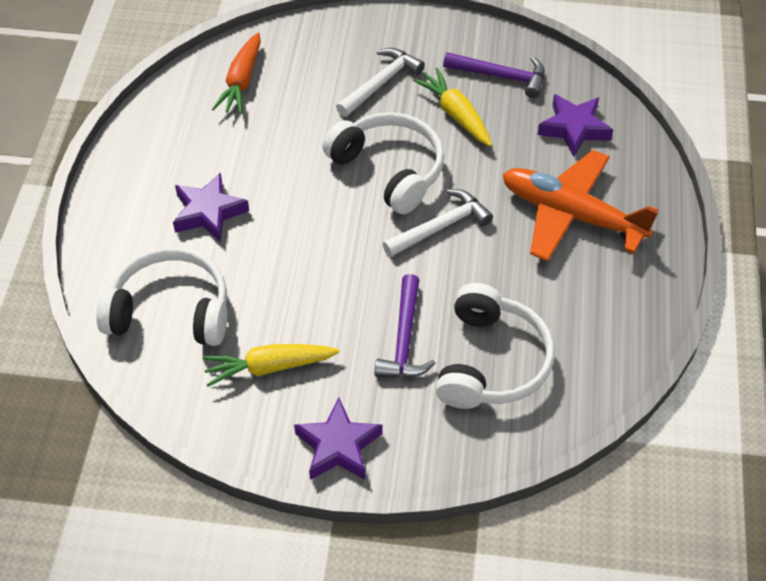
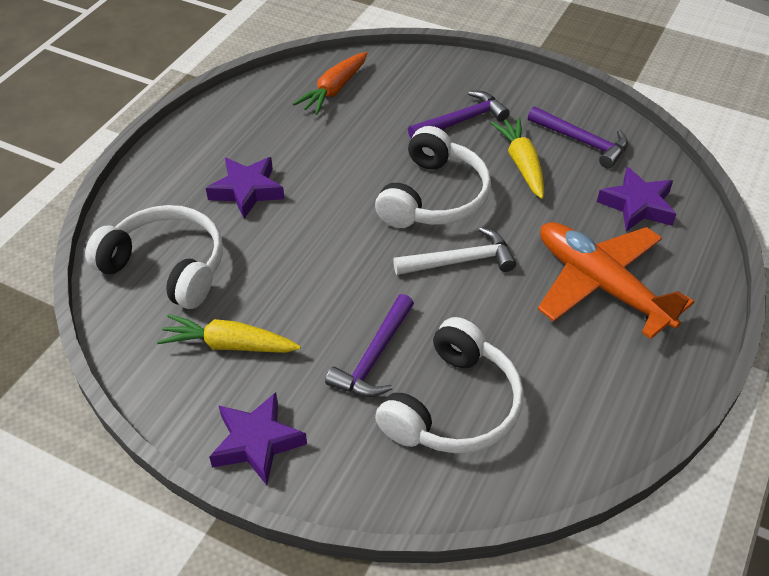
camera: 20 degrees right, 5 degrees down
white headphones [322,112,444,214] -> white headphones turned 45 degrees clockwise [375,126,491,228]
white hammer [336,48,425,117] -> purple hammer [408,91,510,139]

